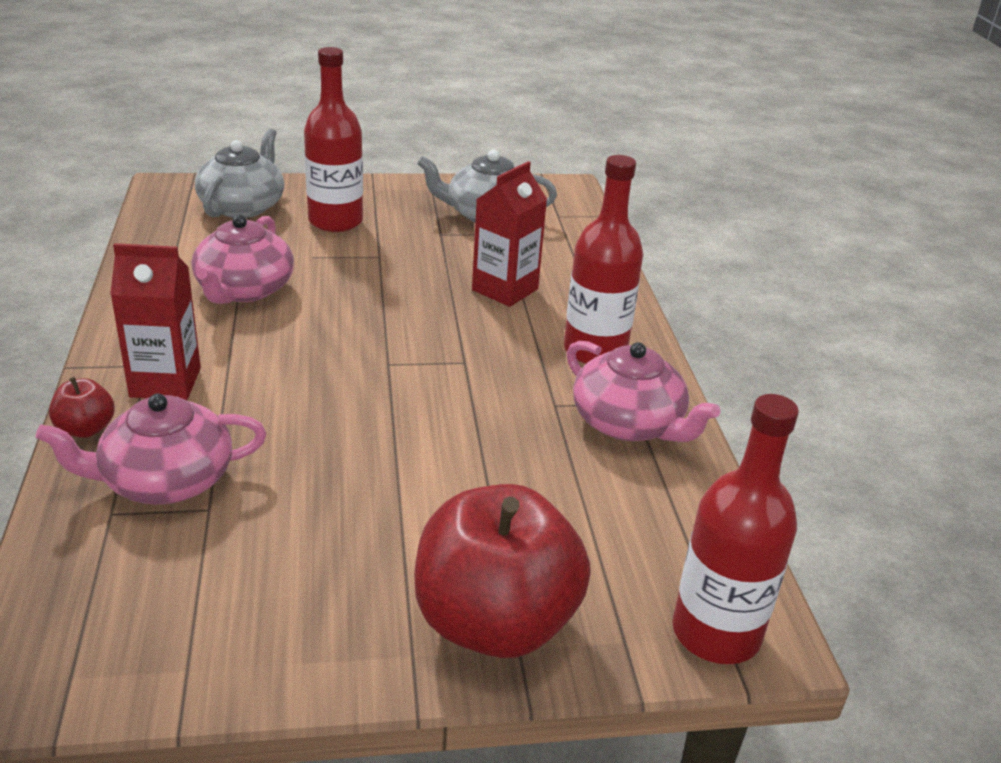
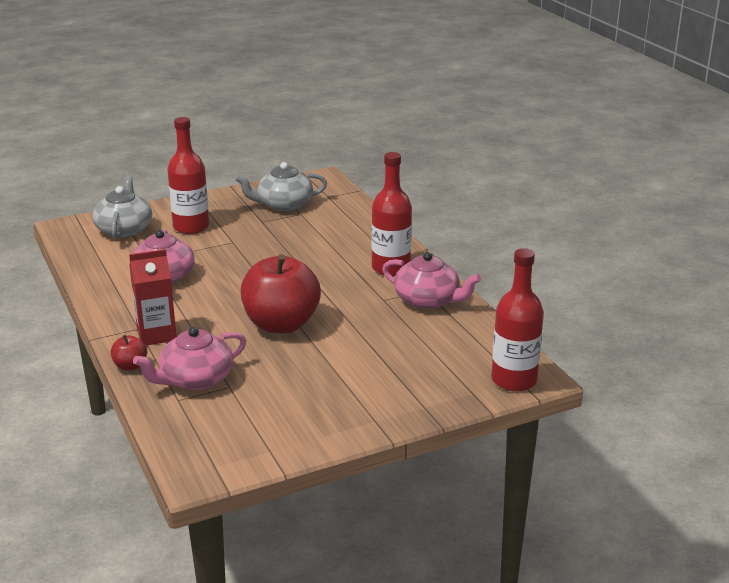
camera: 15 degrees left, 5 degrees down
red apple [414,484,591,658] -> red apple moved to [241,254,321,333]
red carton [472,161,547,307] -> none

